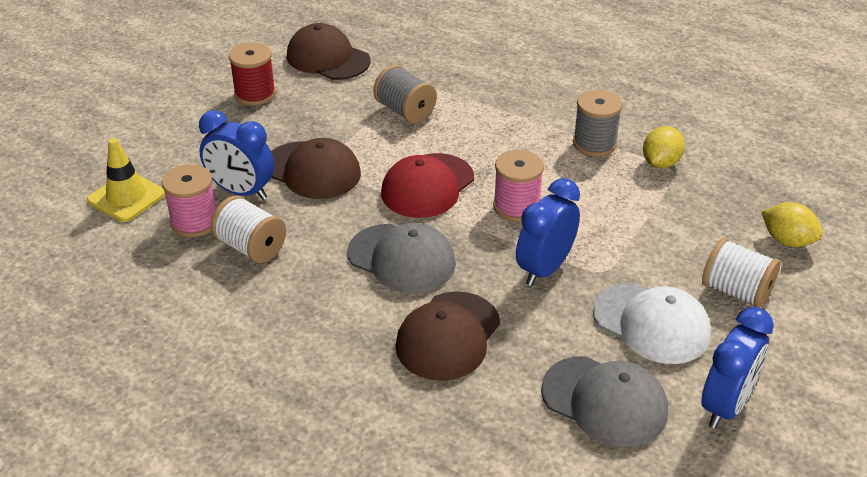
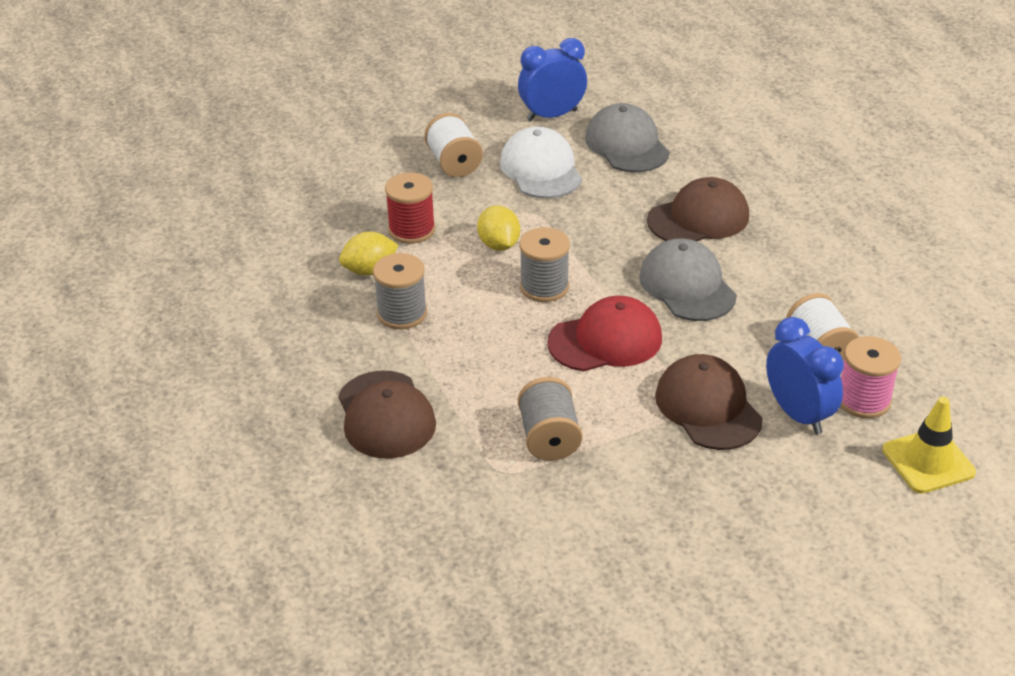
camera: 145 degrees left, 0 degrees up
red spool [229,42,276,106] -> red spool moved to [385,172,435,244]
brown cap [287,23,370,80] -> brown cap moved to [338,371,436,459]
pink spool [493,150,544,222] -> grey spool [519,227,570,302]
blue clock [516,178,580,286] -> none
yellow lemon [762,202,823,247] -> yellow lemon moved to [477,205,520,251]

